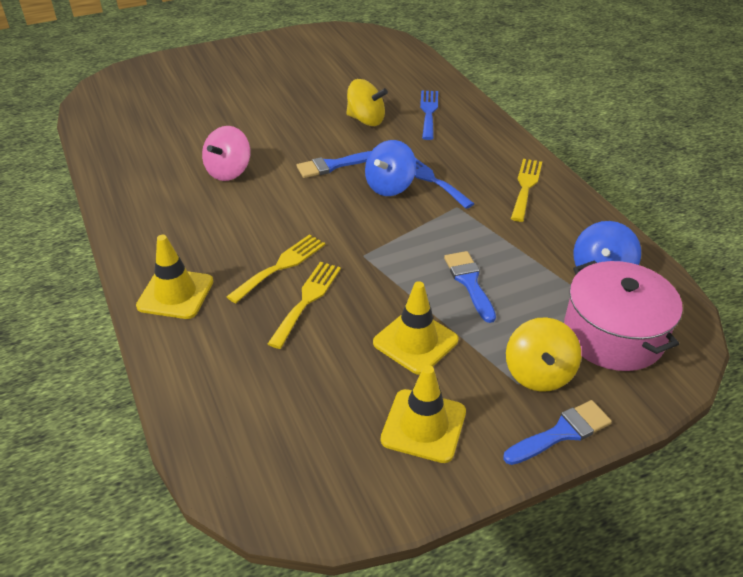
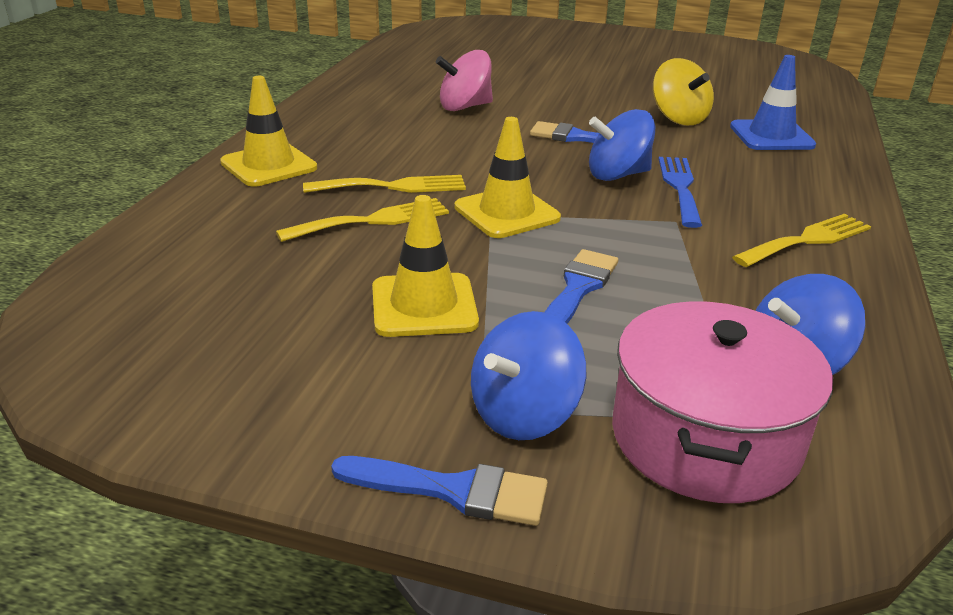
camera: 40 degrees right, 10 degrees down
yellow traffic cone [381,365,466,463] -> yellow traffic cone moved to [455,117,561,238]
blue fork [420,90,438,140] -> blue traffic cone [730,55,816,150]
yellow spinning top [506,317,581,392] -> blue spinning top [471,311,586,440]

